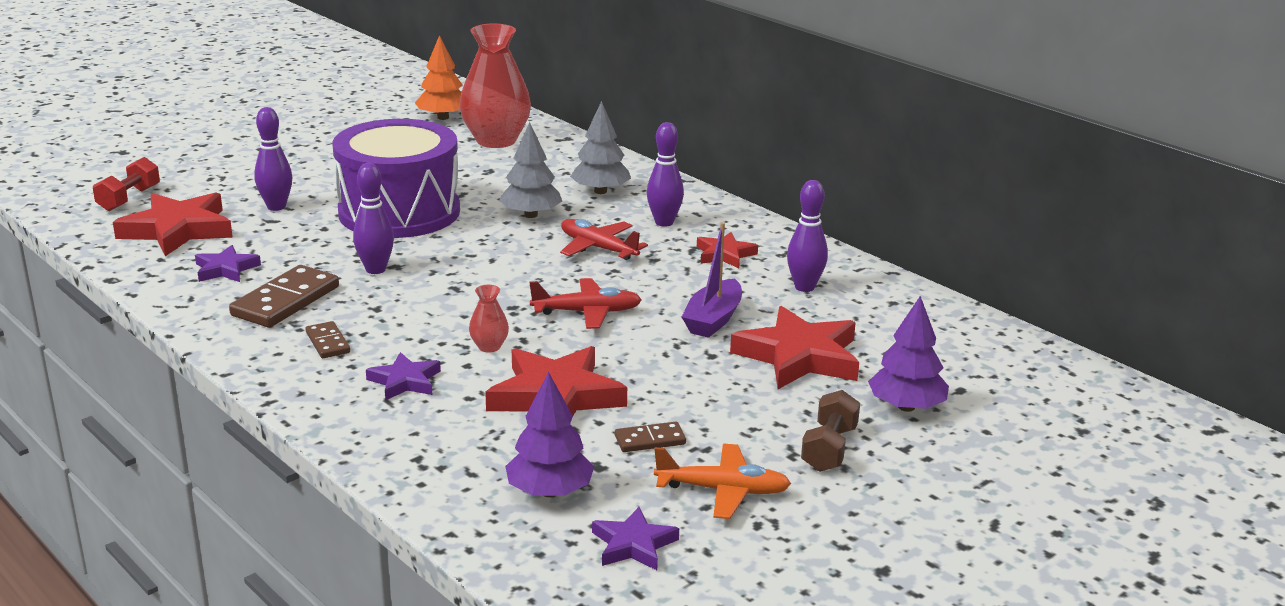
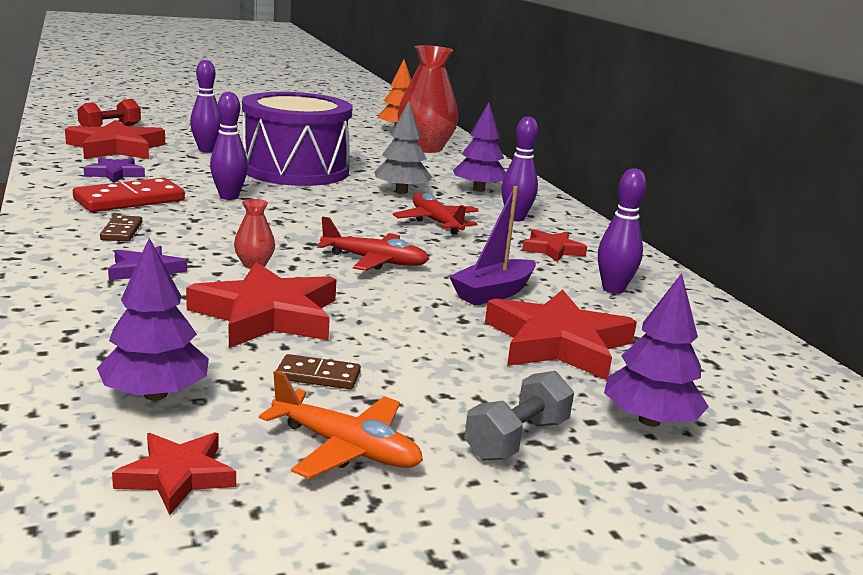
camera: 20 degrees right, 5 degrees down
brown domino [229,265,339,328] -> red domino [73,178,185,212]
grey tree [570,101,631,194] -> purple tree [453,103,506,192]
purple star [592,507,679,570] -> red star [112,432,236,515]
brown dumbbell [801,390,860,472] -> grey dumbbell [464,371,574,461]

